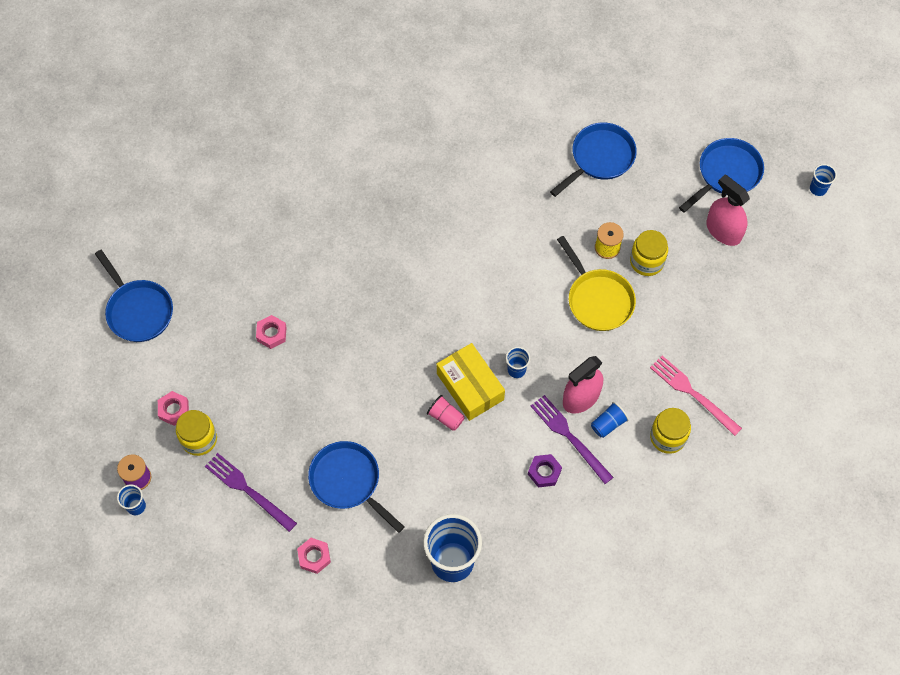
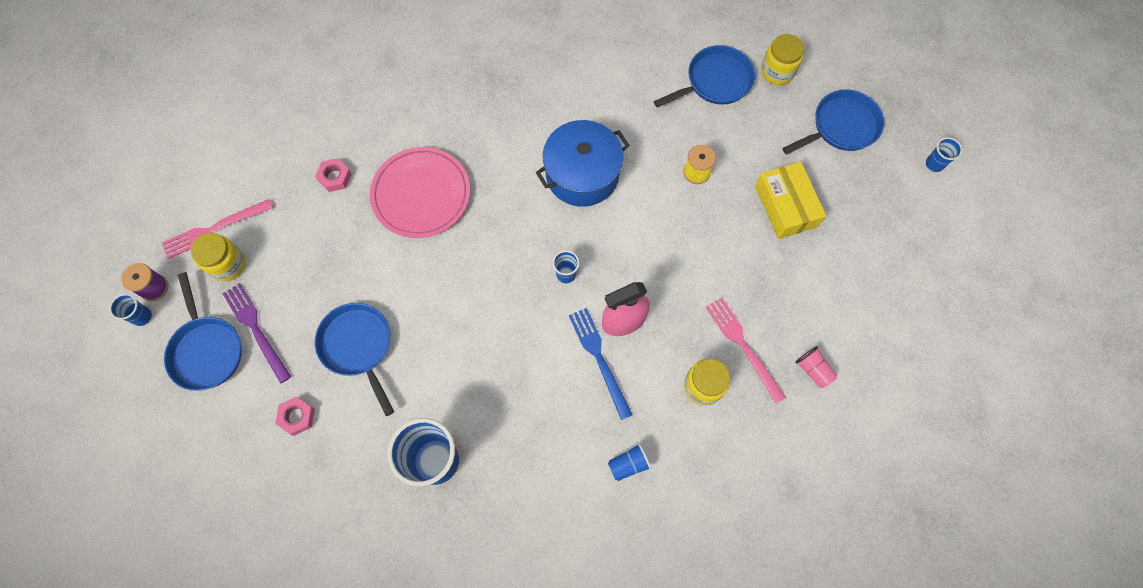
camera: 15 degrees right, 5 degrees up
blue pan [95,250,173,342] -> blue pan moved to [164,272,242,391]
pink nut [158,391,189,426] -> pink fork [162,199,273,259]
pink cup [427,395,464,431] -> pink cup moved to [795,346,837,388]
yellow box [437,343,505,421] -> yellow box moved to [755,162,826,239]
purple nut [528,454,562,487] -> none
purple fork [531,395,614,484] -> blue fork [569,308,633,420]
yellow pan [557,236,636,331] -> none
blue cup [591,402,629,438] -> blue cup moved to [608,443,651,481]
yellow jar [630,230,668,276] -> yellow jar moved to [761,34,804,85]
pink spray bottle [706,175,750,246] -> none
none -> pink plate [370,147,470,238]
none -> blue pot [536,120,630,207]

